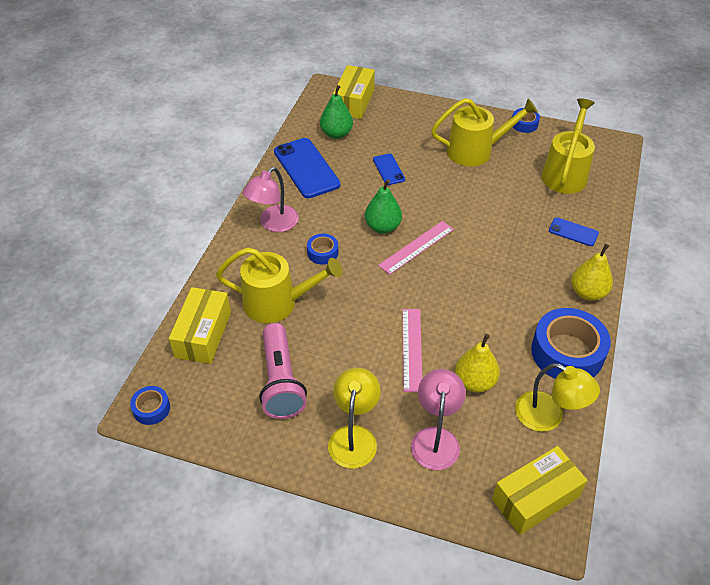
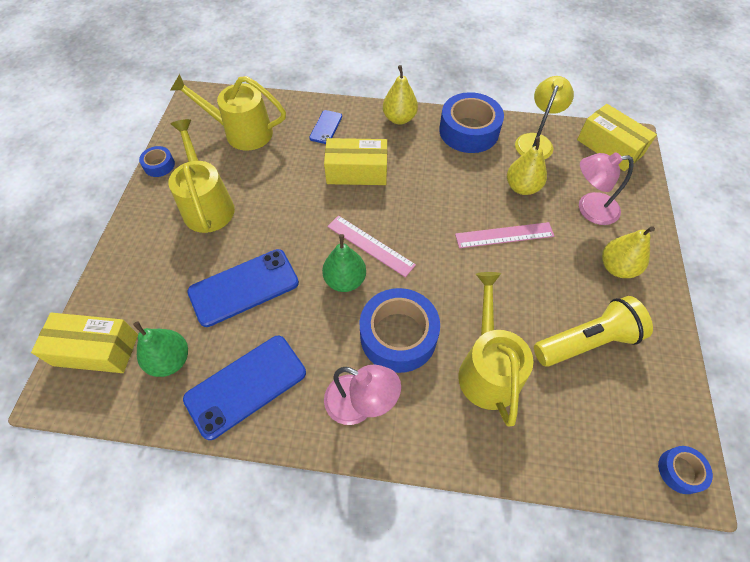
camera: 100 degrees left, 10 degrees up
yellow box [169,287,231,364] -> yellow box moved to [324,138,387,185]
pink flashlight [259,323,307,419] -> yellow flashlight [534,296,653,367]
blue tape [307,233,338,265] -> blue tape [359,288,440,373], size x2.07
yellow lamp [328,368,381,469] -> yellow pear [602,226,655,278]
blue phone [373,154,405,185] -> blue phone [187,249,299,327], size x1.92

